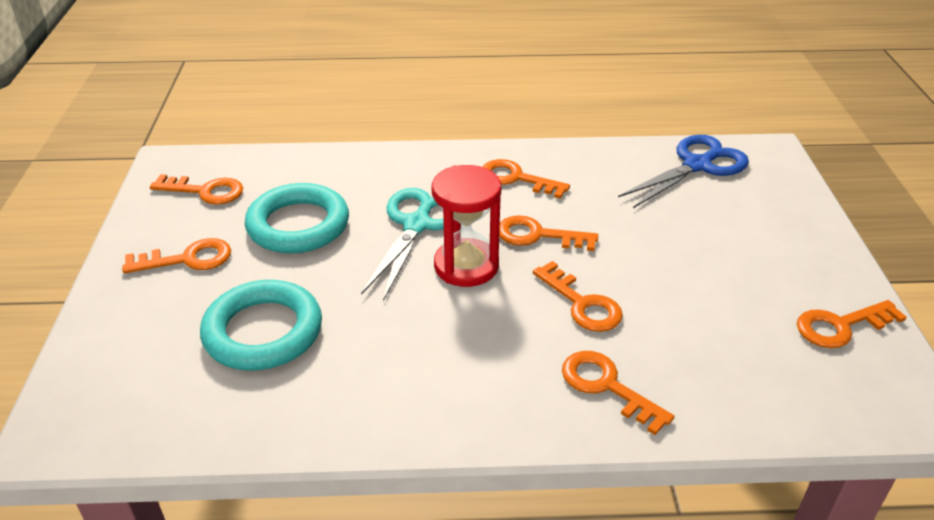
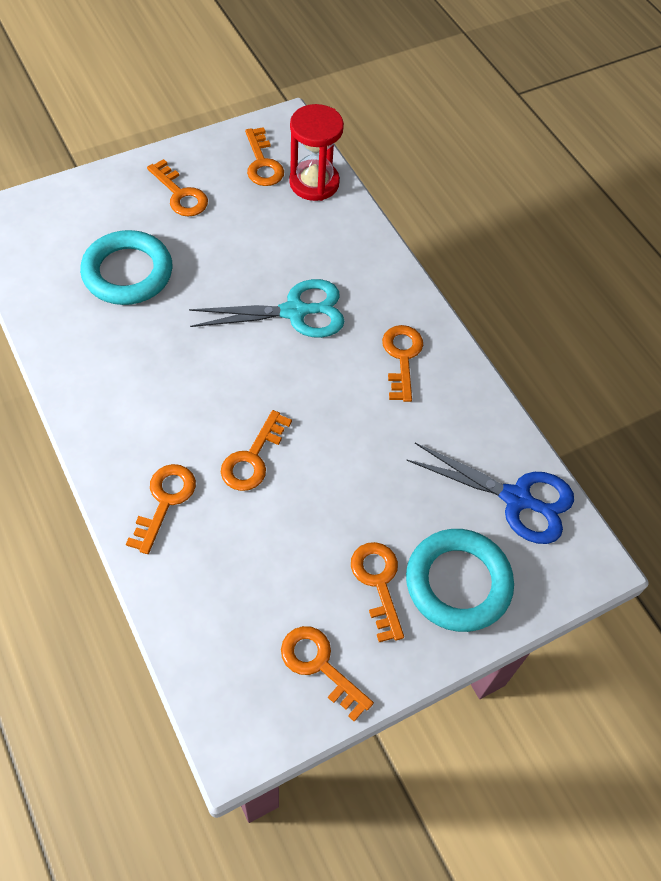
camera: 60 degrees right, 20 degrees up
turquoise ring [245,183,349,253] -> turquoise ring moved to [406,529,514,632]
red hourglass [432,165,501,287] -> red hourglass moved to [289,104,344,201]
orange key [499,215,598,251] -> orange key moved to [351,542,404,642]

